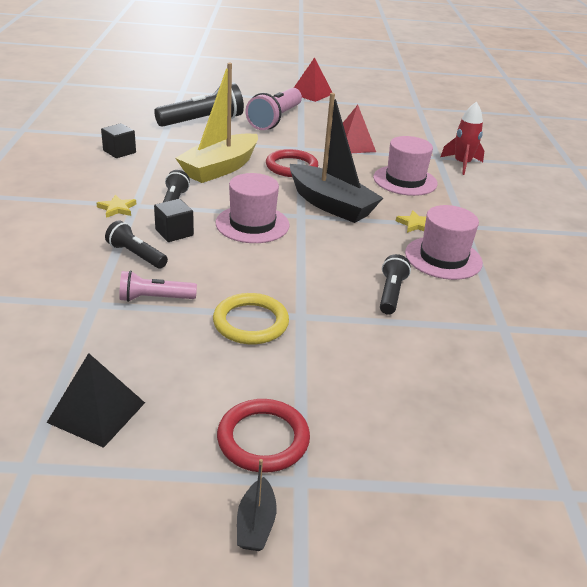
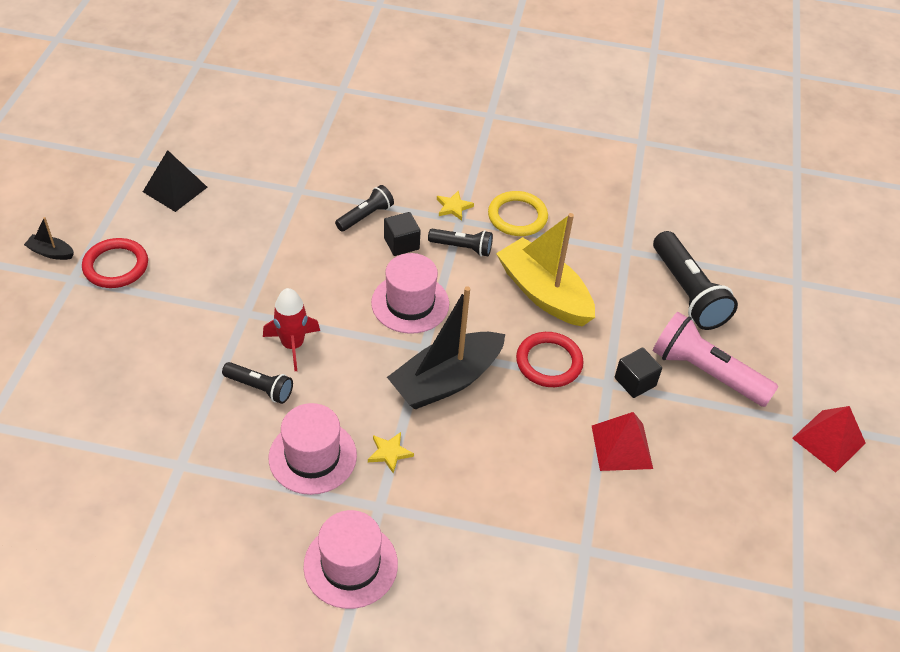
camera: 100 degrees right, 15 degrees up
black cube [101,123,136,158] -> black cube moved to [615,348,662,398]
pink flashlight [119,271,197,302] -> none
yellow ring [213,293,289,344] -> yellow ring moved to [488,191,548,236]
pink hat [373,136,438,196] -> pink hat moved to [303,510,398,609]
red rocket [441,102,484,175] -> red rocket moved to [263,288,320,371]

